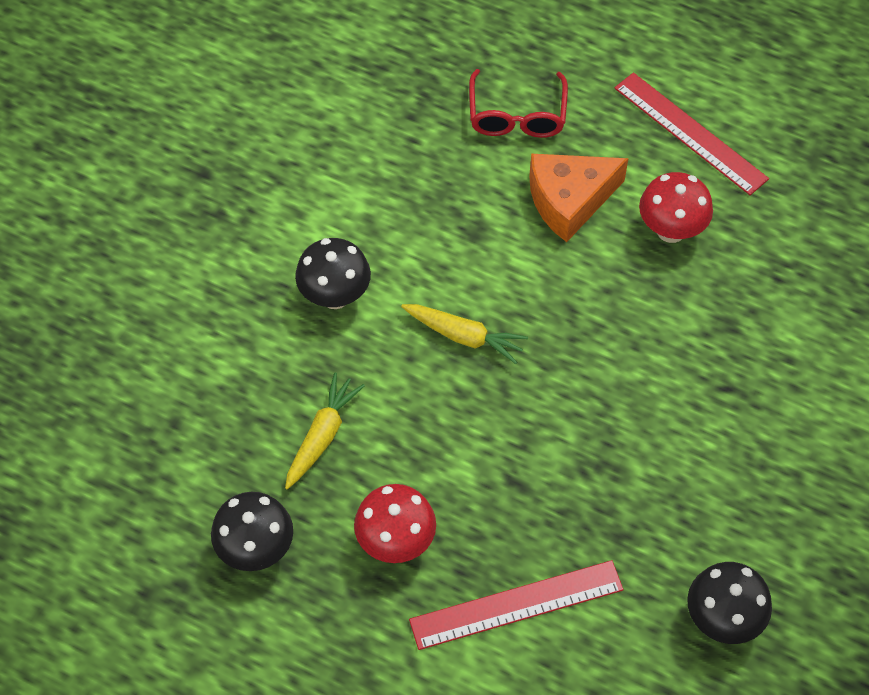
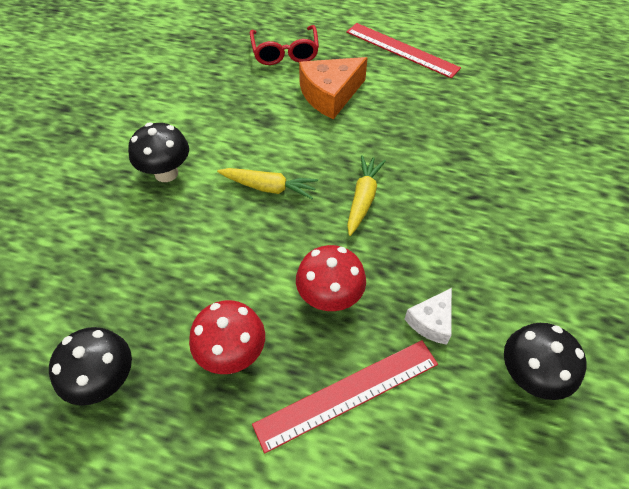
camera: 10 degrees left, 5 degrees down
yellow carrot [285,372,365,490] -> yellow carrot moved to [347,155,386,236]
red mushroom [639,172,713,243] -> red mushroom moved to [296,245,366,311]
none -> white cheese [405,288,452,345]

